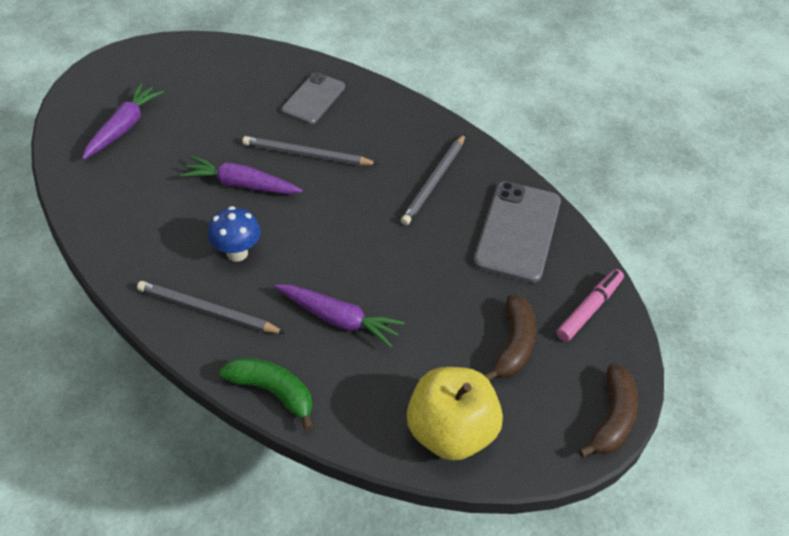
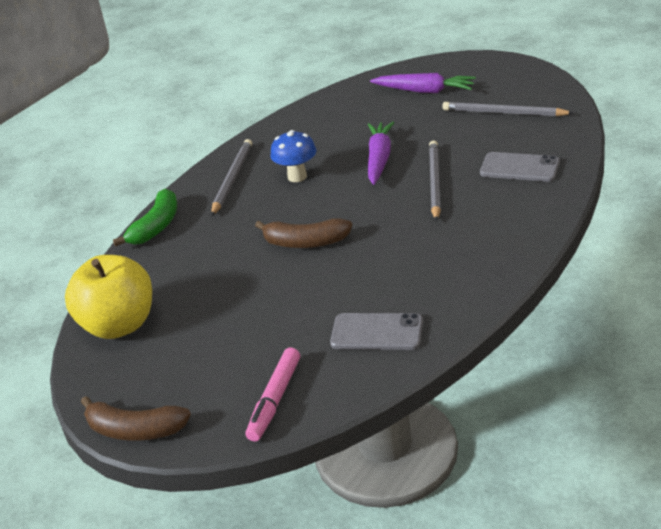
camera: 90 degrees right, 15 degrees down
purple carrot [274,284,404,347] -> none
grey pencil [401,134,466,225] -> grey pencil moved to [442,102,573,116]
grey phone [473,181,561,283] -> grey phone [330,313,423,350], size x0.64
brown banana [484,295,536,381] -> brown banana moved to [255,218,352,248]
pink marker [557,269,624,342] -> pink marker turned 75 degrees clockwise [246,348,300,441]

